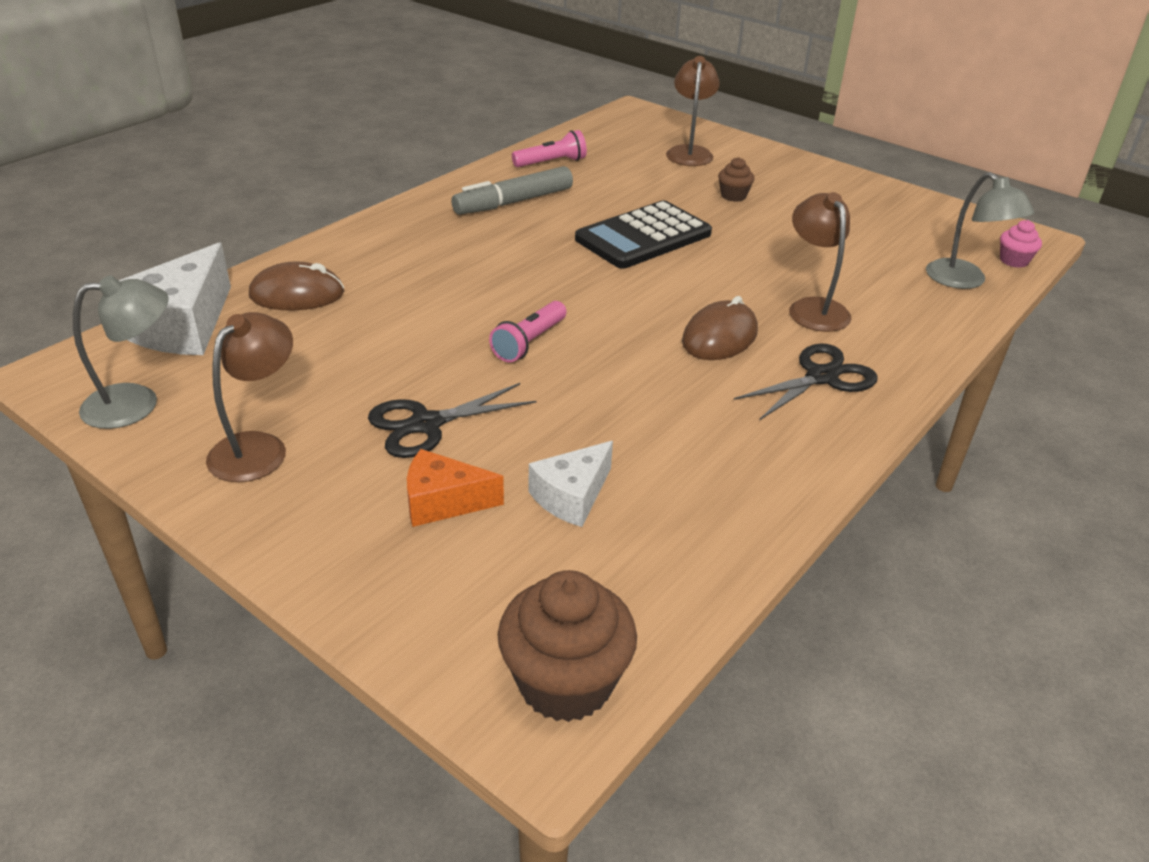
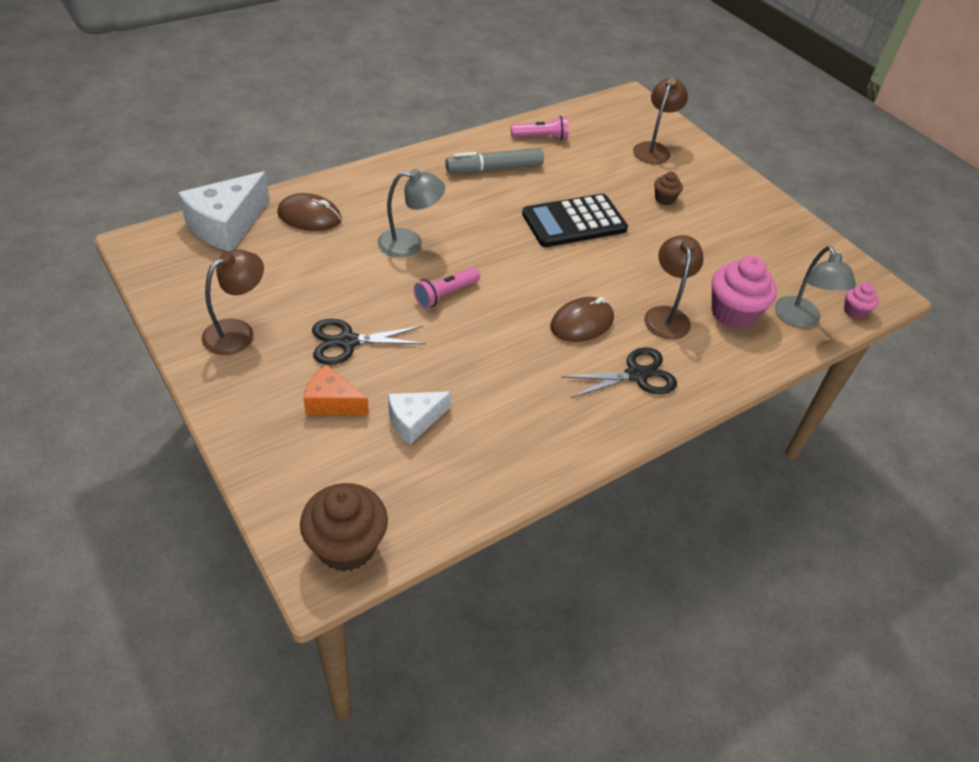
camera: 15 degrees right, 10 degrees up
grey lamp [73,275,168,429] -> grey lamp moved to [378,169,445,257]
none -> pink cupcake [711,256,777,329]

